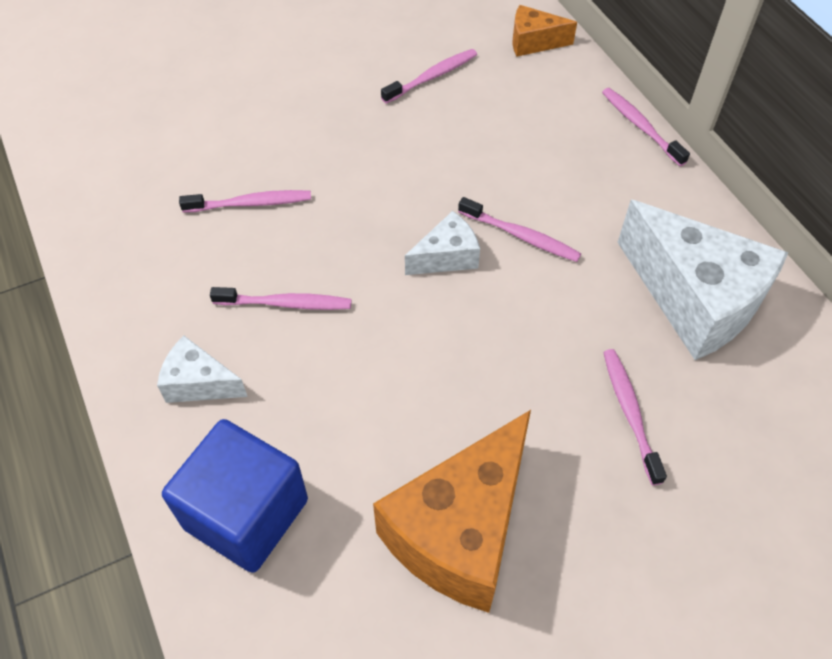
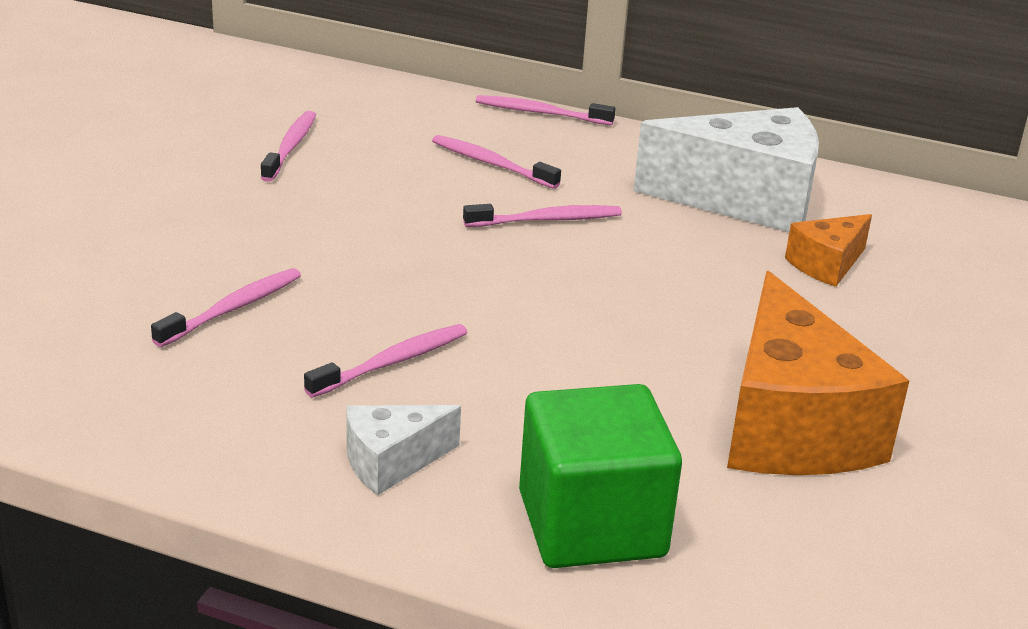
camera: 45 degrees left, 25 degrees down
blue cube [162,419,308,573] -> green cube [519,384,682,568]
white cheese [405,211,480,275] -> none
orange cheese [513,5,577,57] -> orange cheese moved to [785,214,872,287]
pink toothbrush [603,349,667,485] -> pink toothbrush moved to [432,135,561,189]

